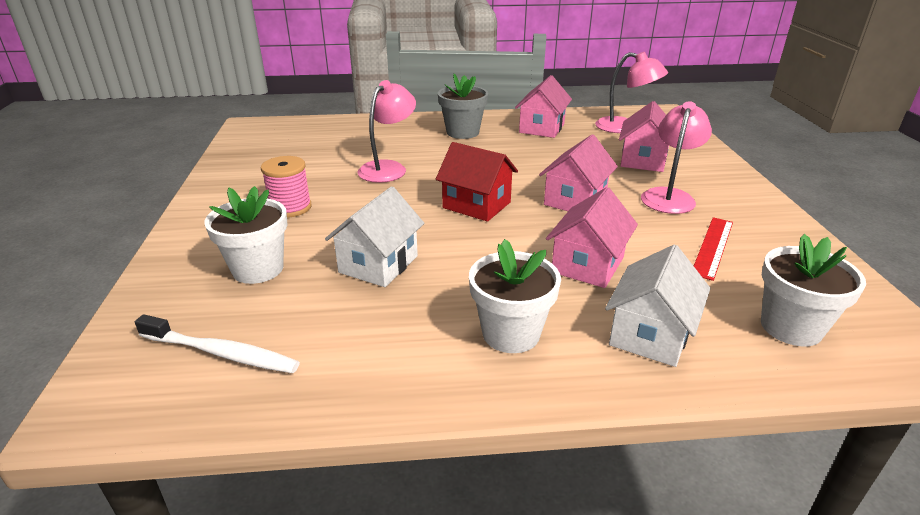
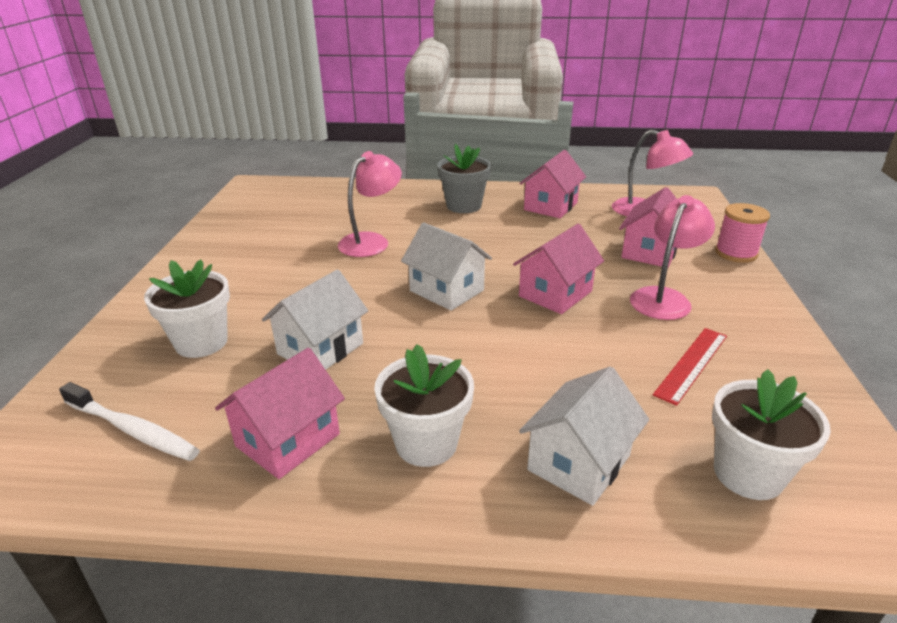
camera: 10 degrees right, 0 degrees up
pink spool [261,156,312,218] -> pink spool moved to [715,203,770,263]
red house [436,142,518,222] -> white house [401,222,492,311]
pink house [546,187,638,288] -> pink house moved to [215,348,345,479]

